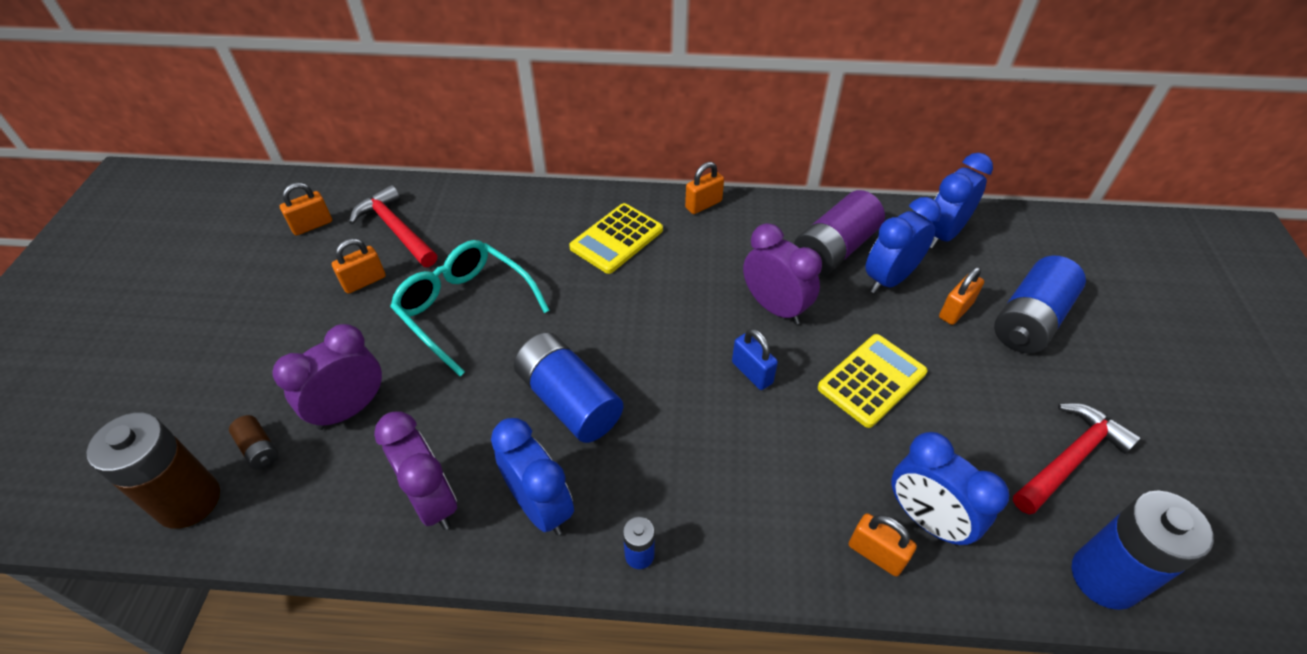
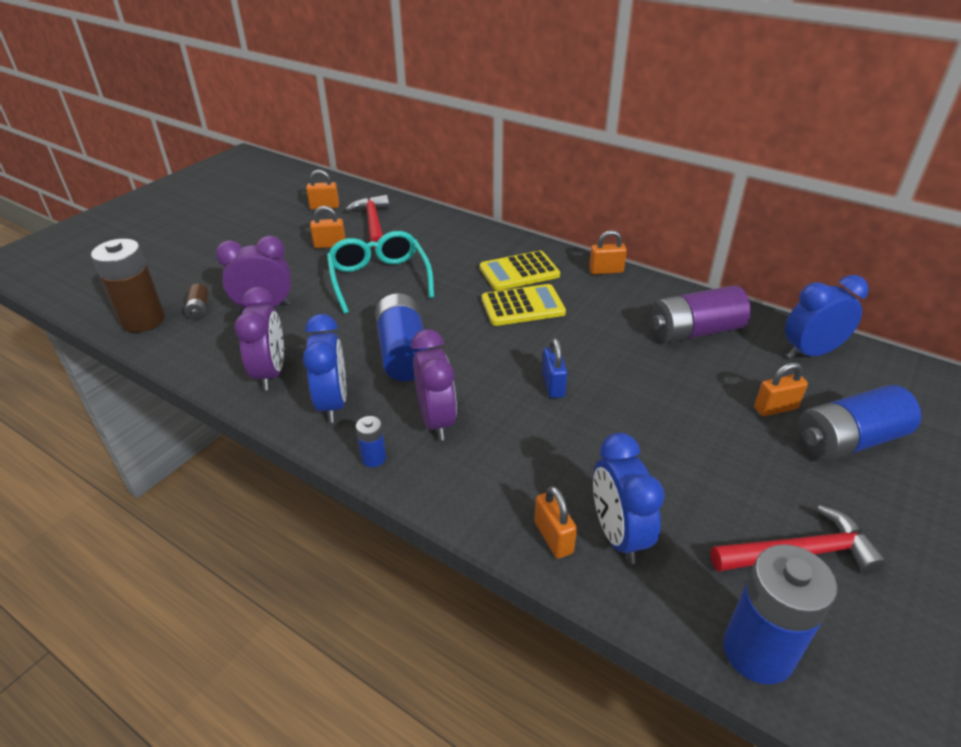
camera: 30 degrees right, 10 degrees down
purple clock [743,223,822,324] -> purple clock moved to [411,329,457,441]
yellow calculator [818,334,928,428] -> yellow calculator moved to [482,284,566,326]
blue clock [865,197,941,293] -> none

